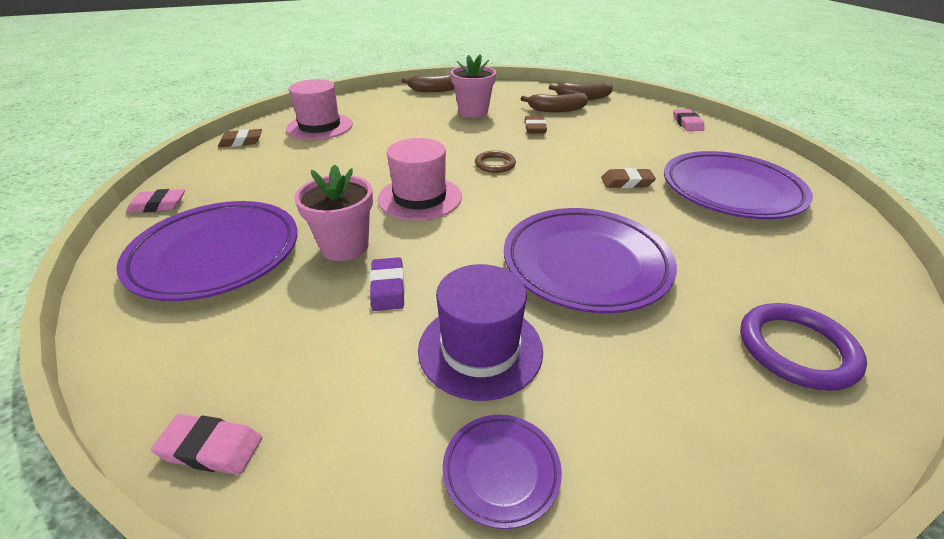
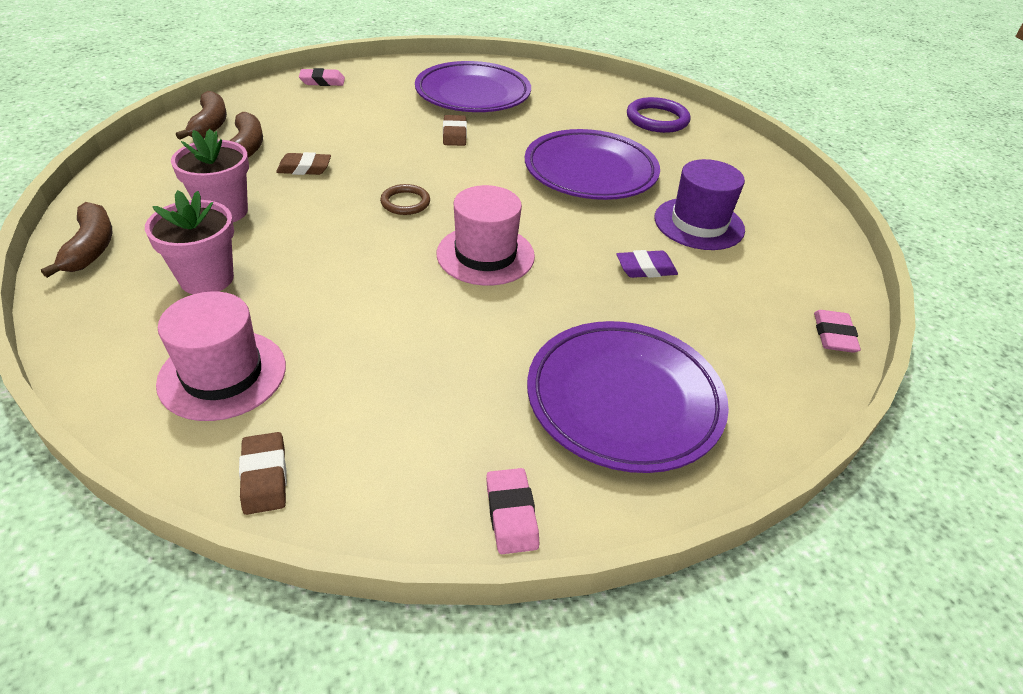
camera: 95 degrees left, 5 degrees up
pink flower pot [294,164,373,261] -> pink flower pot moved to [145,190,234,294]
purple plate [443,415,562,529] -> none

